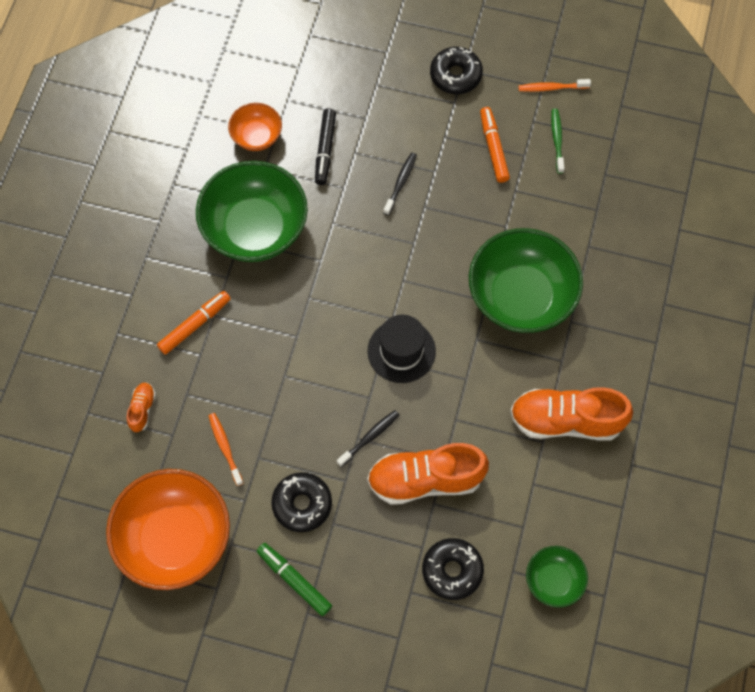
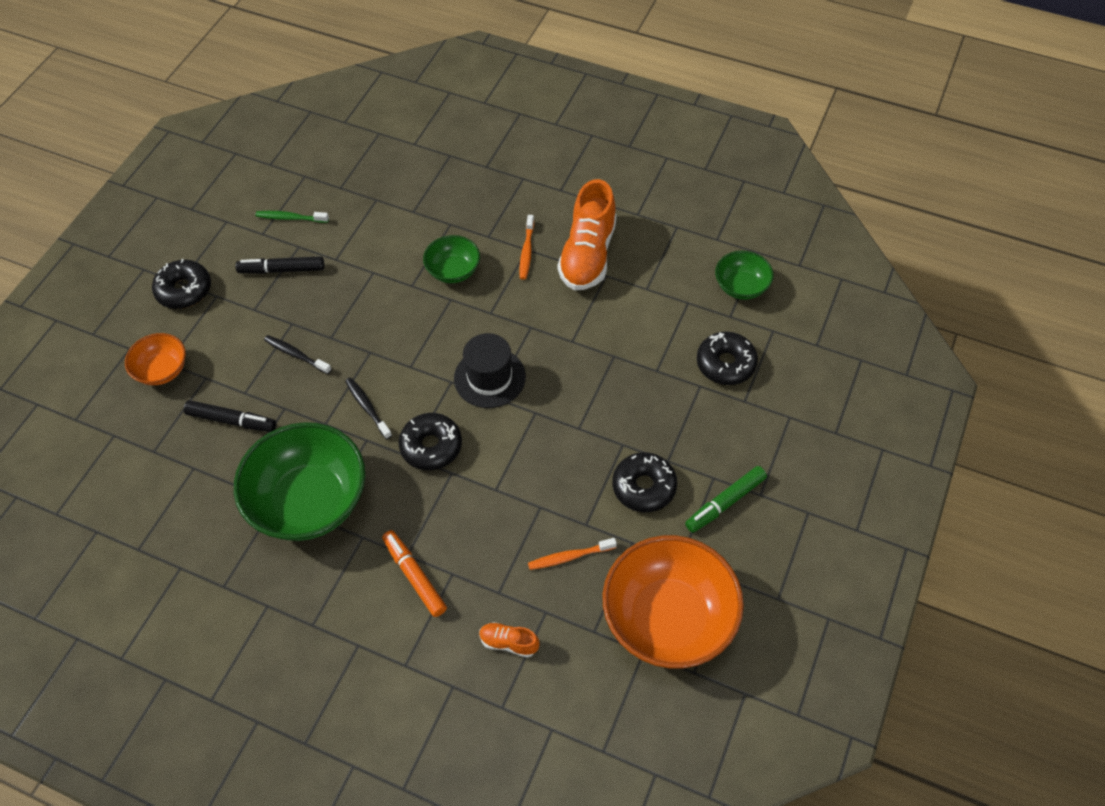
camera: 80 degrees left, 10 degrees down
orange bowl [228,103,282,151] -> orange bowl moved to [125,333,186,385]
black toothbrush [337,410,399,467] -> black toothbrush moved to [345,377,392,439]
orange shoe [367,443,489,505] -> none
green bowl [469,228,583,333] -> green bowl [423,235,480,283], size x0.50
orange marker [480,107,510,183] -> black marker [236,256,324,274]
orange toothbrush [518,79,591,92] -> orange toothbrush moved to [520,215,534,280]
none -> black donut [399,413,462,470]

